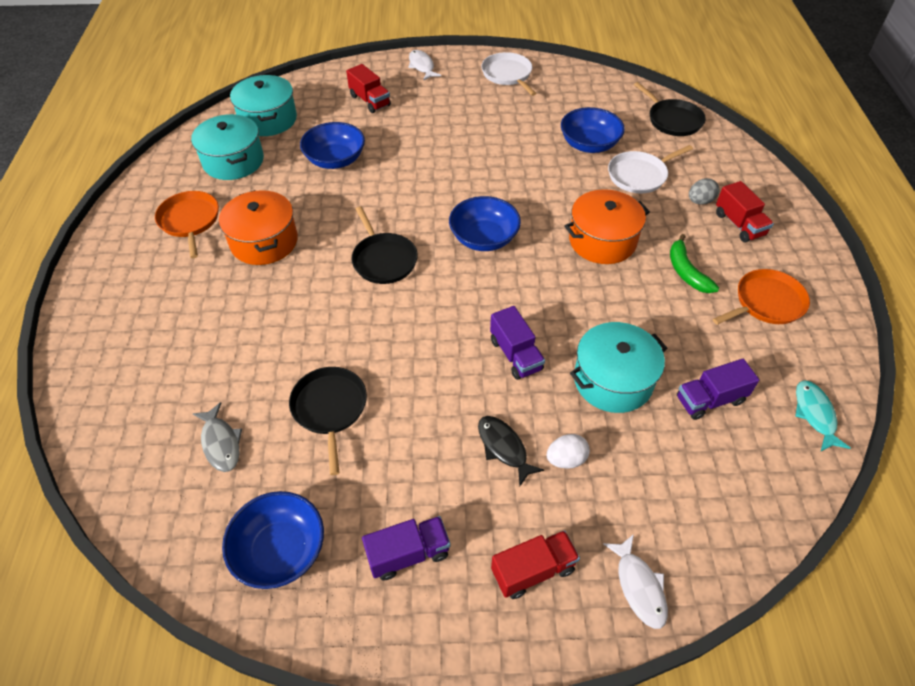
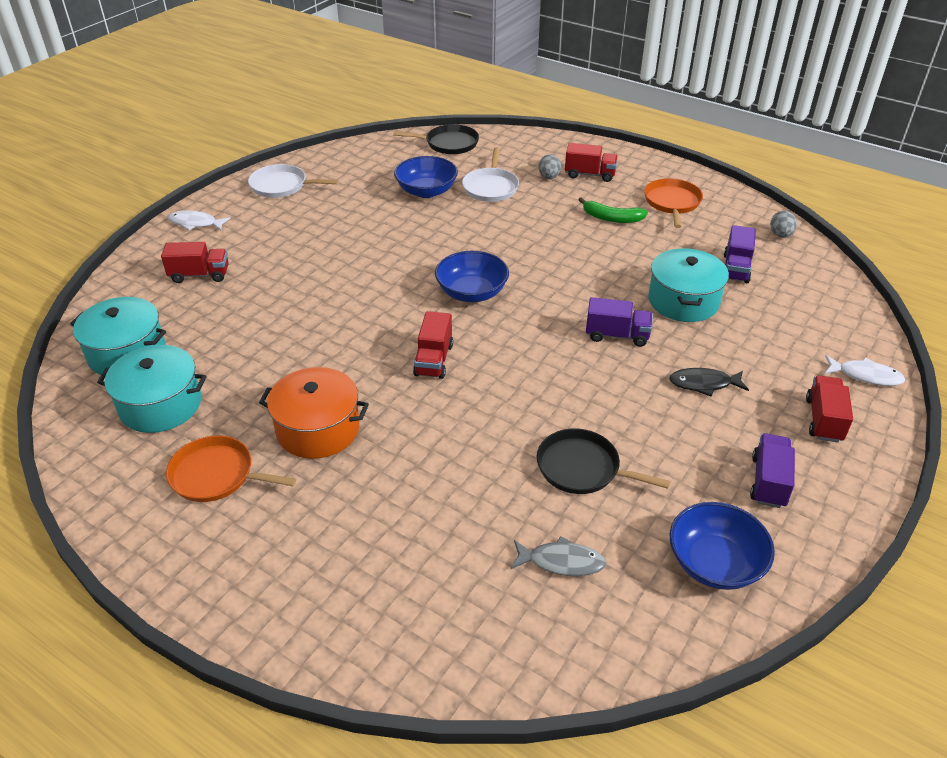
camera: 55 degrees left, 10 degrees down
blue bowl [300,122,365,169] -> none
black pan [351,206,418,284] -> red truck [413,311,453,379]
white egg [546,434,590,469] -> none
orange pot [565,189,650,264] -> none
turquoise fish [795,380,850,452] -> grey egg [770,211,797,238]

